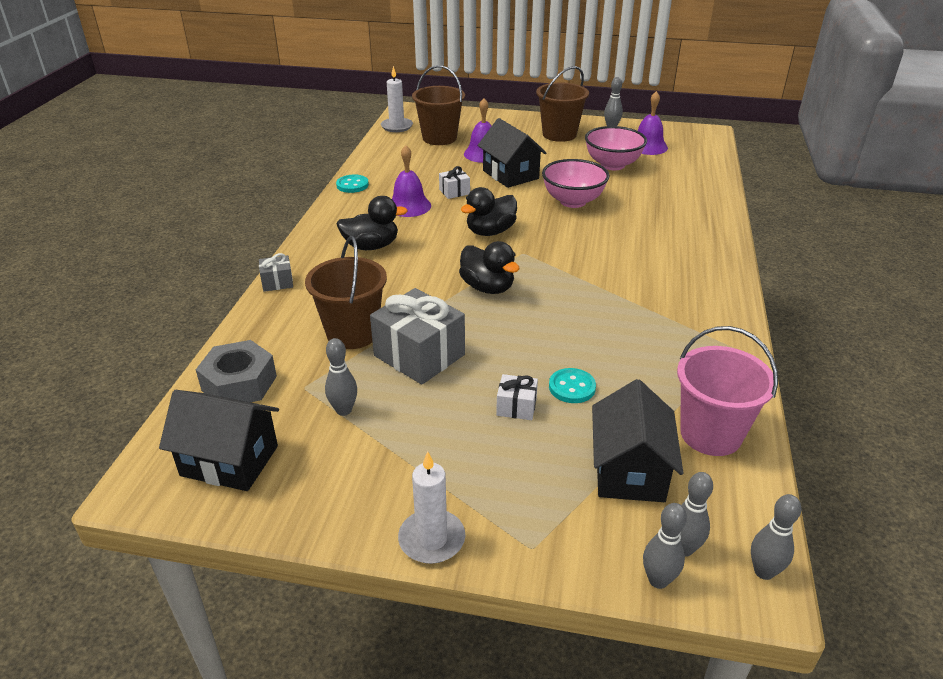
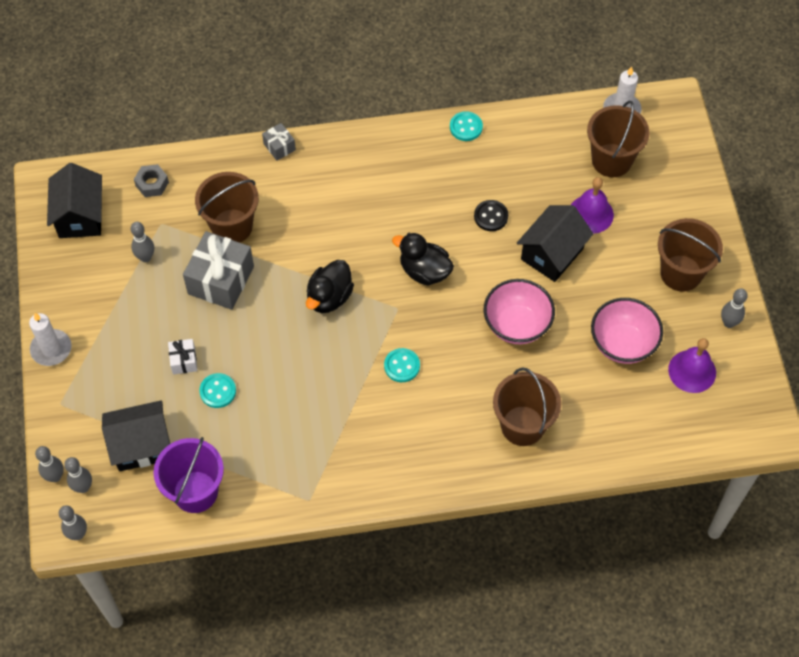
camera: 70 degrees right, 25 degrees up
grey nut [196,340,277,402] -> grey nut [134,164,169,197], size x0.62
black duck [337,196,408,250] -> none
purple bell [392,145,431,217] -> none
white gift [439,166,470,199] -> black button [474,200,508,231]
pink bucket [677,326,778,456] -> purple bucket [154,437,224,513]
none -> turquoise button [384,348,420,382]
none -> brown bucket [493,367,561,446]

